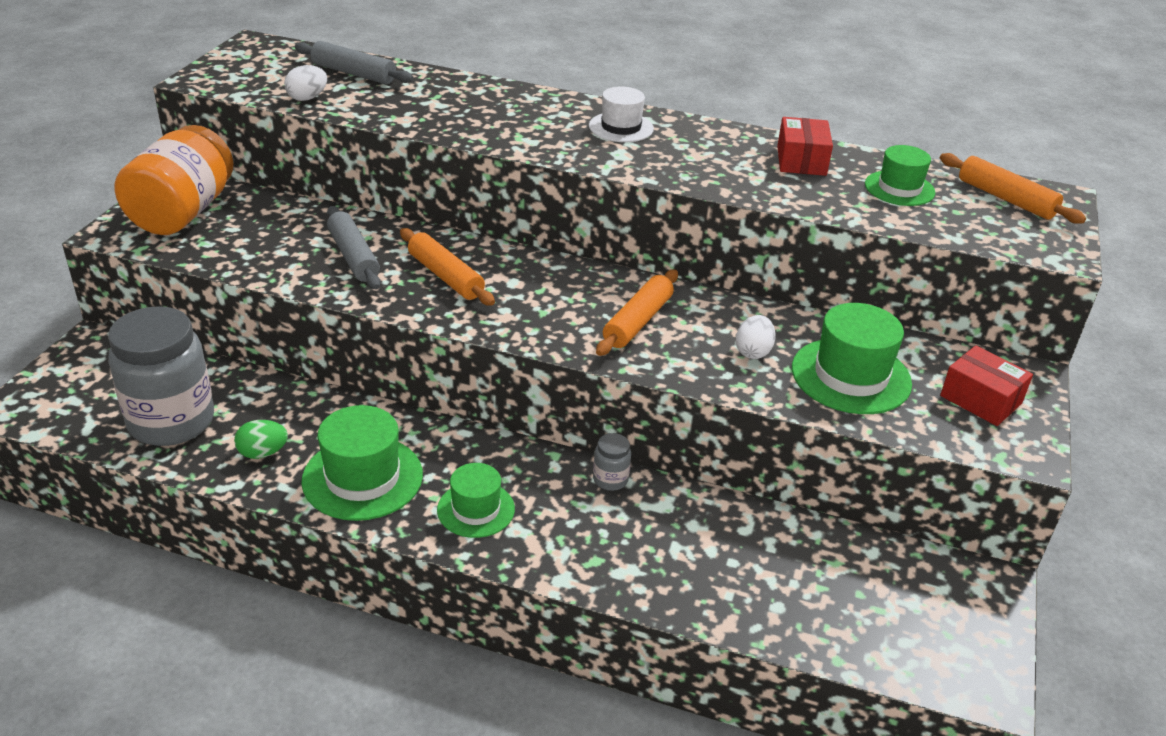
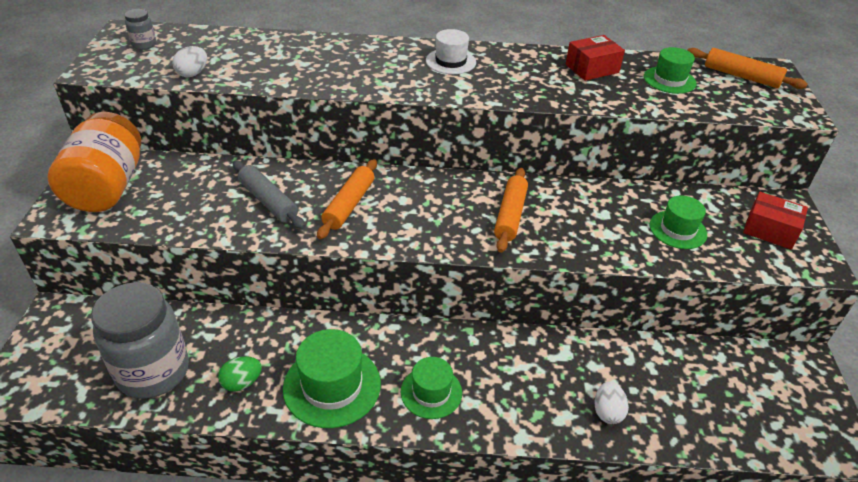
camera: 15 degrees left, 5 degrees up
grey rolling pin [295,41,414,84] -> none
orange rolling pin [400,228,495,306] -> orange rolling pin turned 75 degrees clockwise [317,159,377,239]
grey jar [593,433,631,491] -> grey jar moved to [124,9,156,50]
white egg [736,315,776,359] -> white egg moved to [594,381,629,424]
red box [777,117,833,176] -> red box turned 75 degrees clockwise [565,35,625,81]
green hat [792,303,912,414] -> green hat [650,195,707,249], size x0.63

